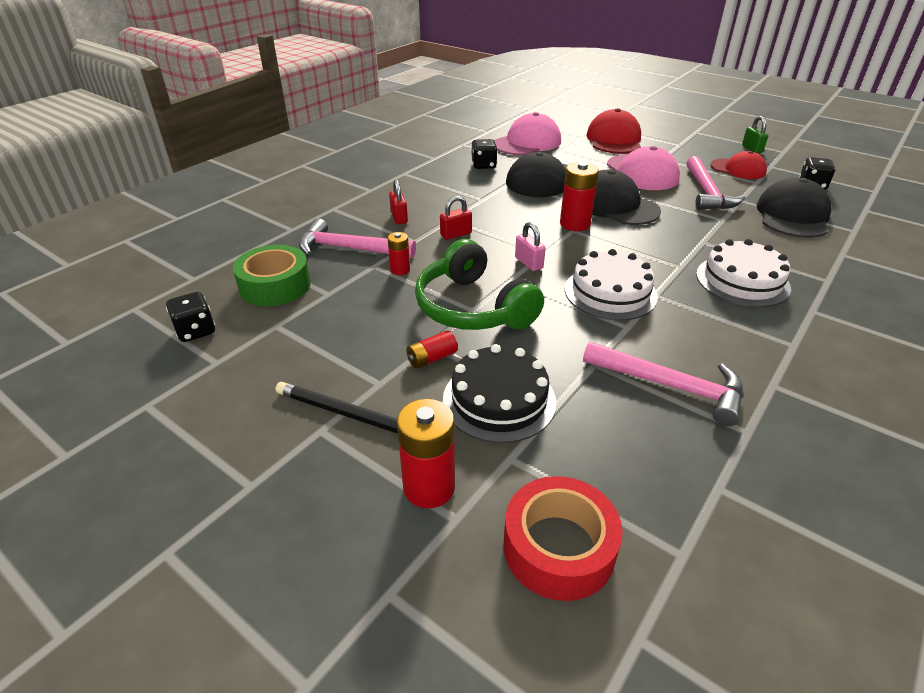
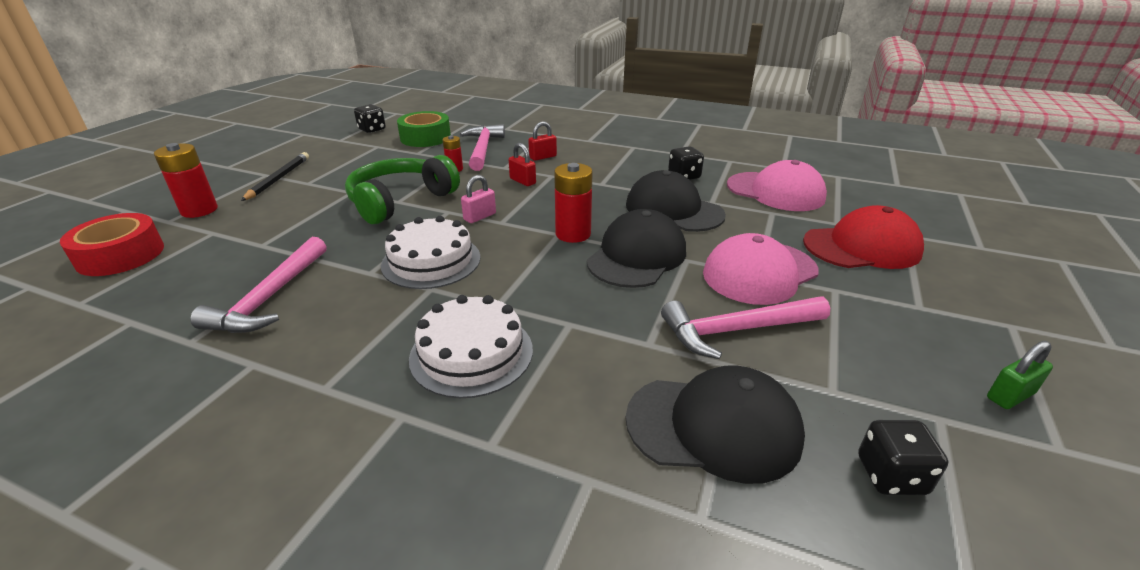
camera: 75 degrees right, 5 degrees down
red battery [406,330,458,369] -> none
black cake [443,344,556,443] -> none
red cap [710,151,767,179] -> none

